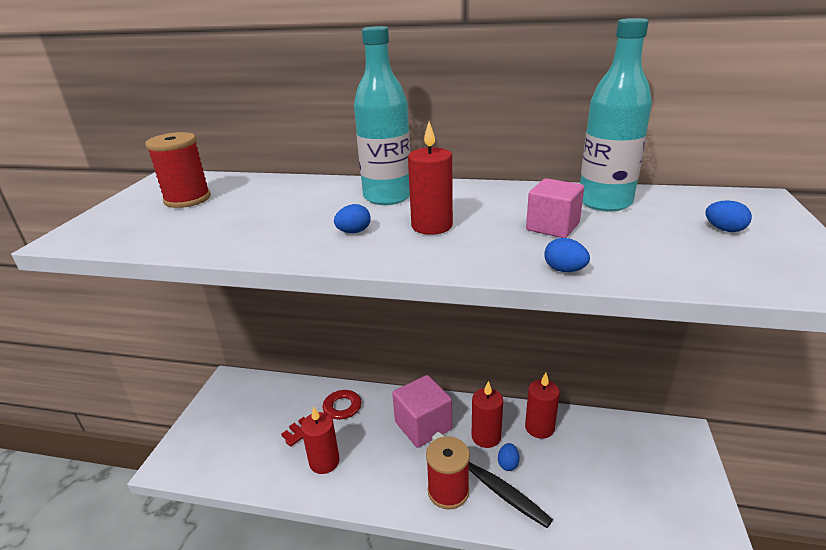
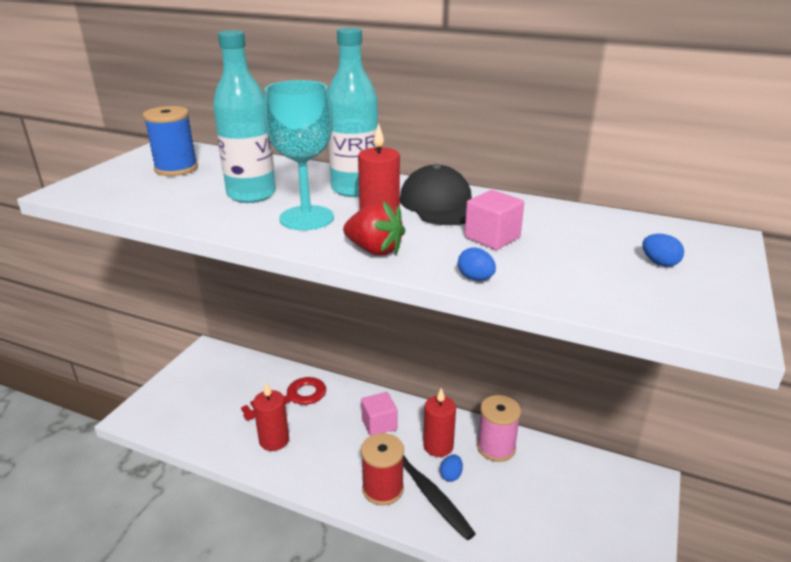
camera: 10 degrees right, 0 degrees up
red spool [145,132,211,208] -> blue spool [143,106,198,176]
blue egg [334,204,371,233] -> turquoise goblet [264,80,334,230]
pink cube [392,375,452,448] -> pink cube [361,392,397,436], size x0.65
red candle [525,373,560,439] -> pink spool [477,395,521,462]
turquoise bottle [580,18,652,212] -> turquoise bottle moved to [213,30,276,203]
none -> red strawberry [343,201,405,256]
none -> black cap [400,164,472,225]

